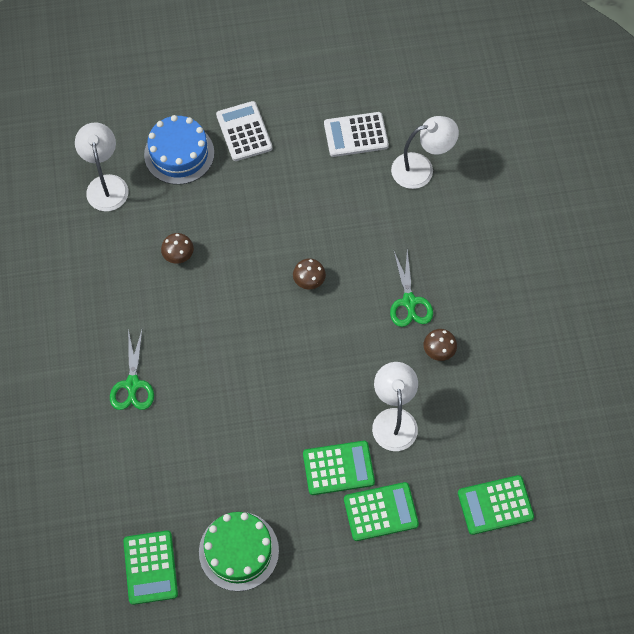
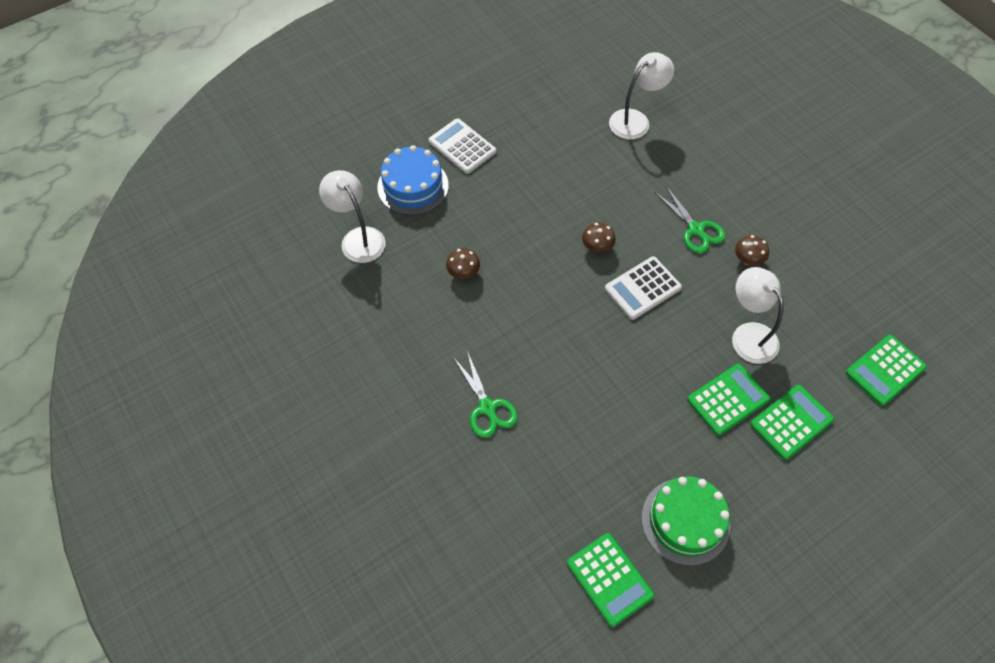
camera: 25 degrees left, 5 degrees down
white calculator [324,112,389,157] -> white calculator moved to [605,256,682,320]

